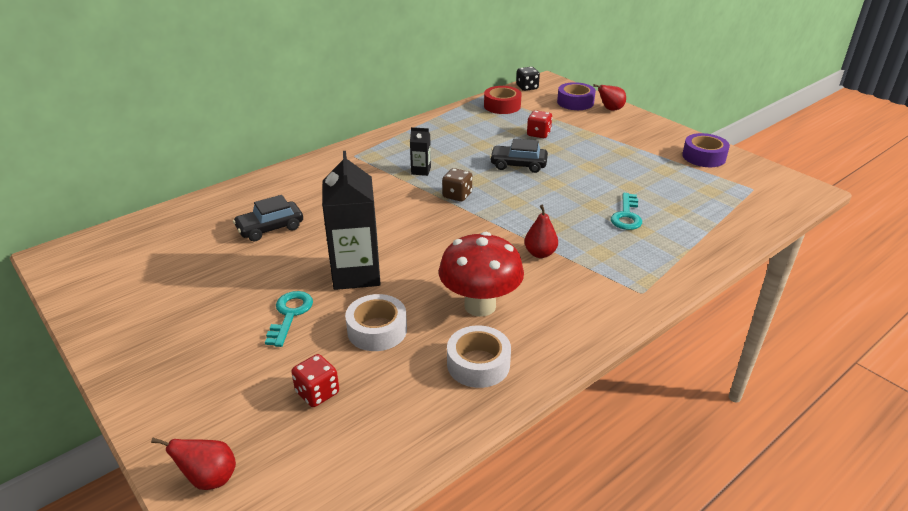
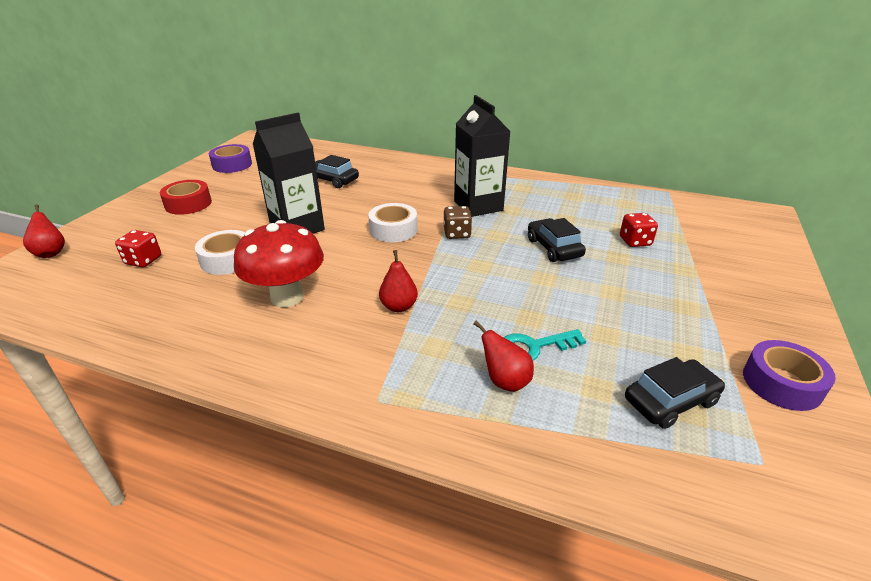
camera: 60 degrees right, 0 degrees up
turquoise key [265,291,313,347] -> none
black carton [410,127,431,176] -> black carton [454,95,511,217], size x2.16
white tape [447,325,511,388] -> white tape moved to [368,203,417,242]
red tape [484,86,522,114] -> red tape moved to [160,180,212,215]
black dice [516,67,540,91] -> none
purple tape [557,82,596,110] -> purple tape moved to [209,144,252,173]
red pear [593,84,626,111] -> red pear moved to [473,321,534,392]
none -> black car [625,357,725,429]

